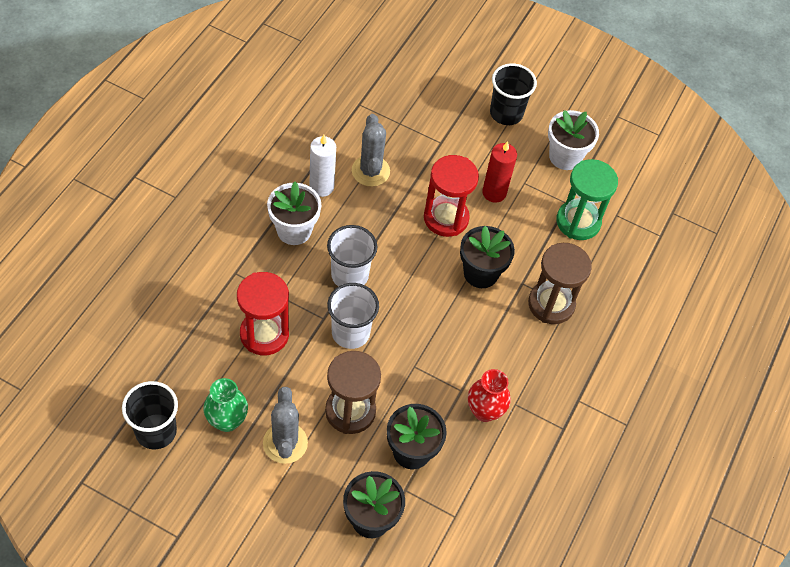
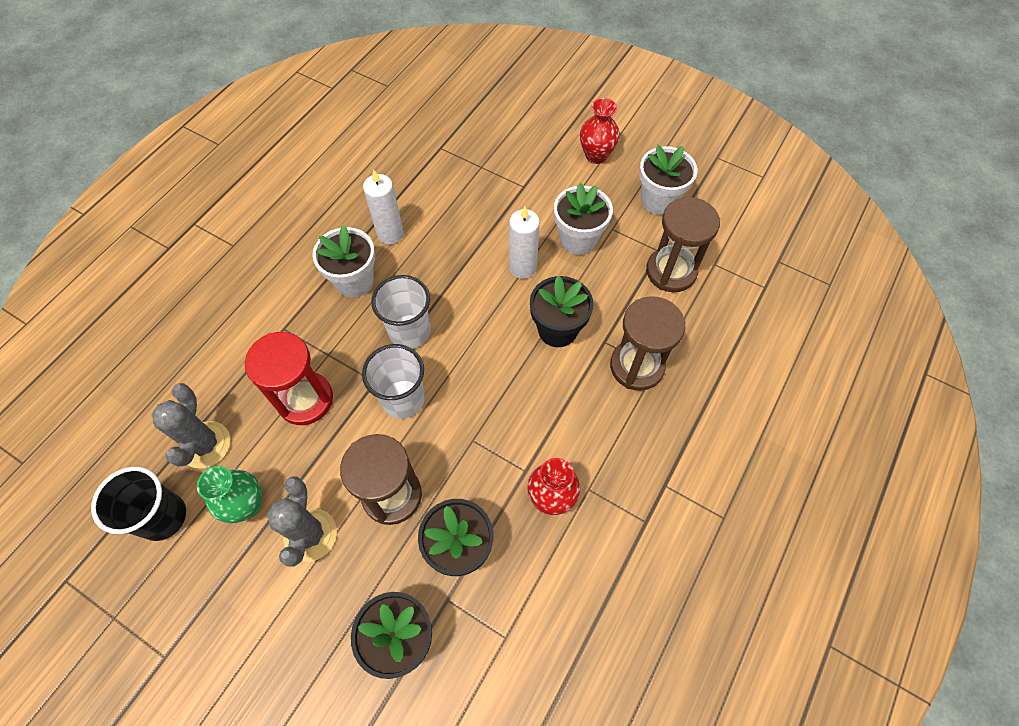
camera: 10 degrees right, 5 degrees up
grey cactus [352,114,390,187] -> grey cactus moved to [151,383,230,469]
red hourglass [424,155,479,237] -> white candle [509,207,540,279]
red candle [482,141,517,203] -> white flower pot [554,183,613,255]
black cup [490,63,537,125] -> red vase [580,98,620,164]
green hourglass [556,159,618,240] -> brown hourglass [646,197,720,292]

